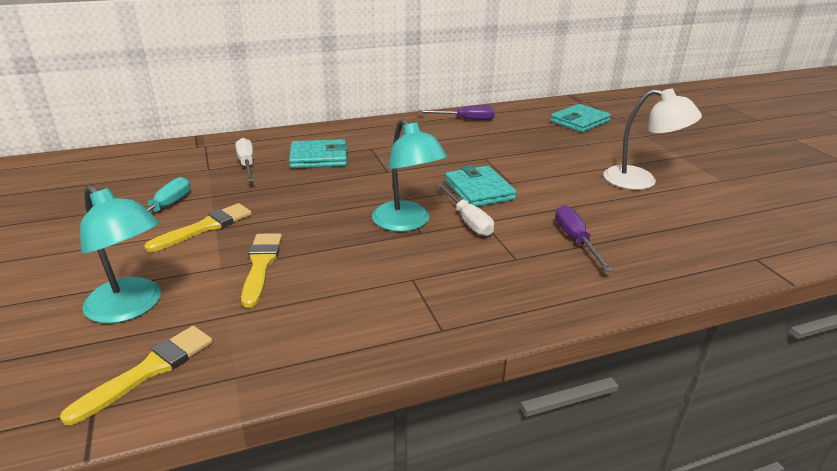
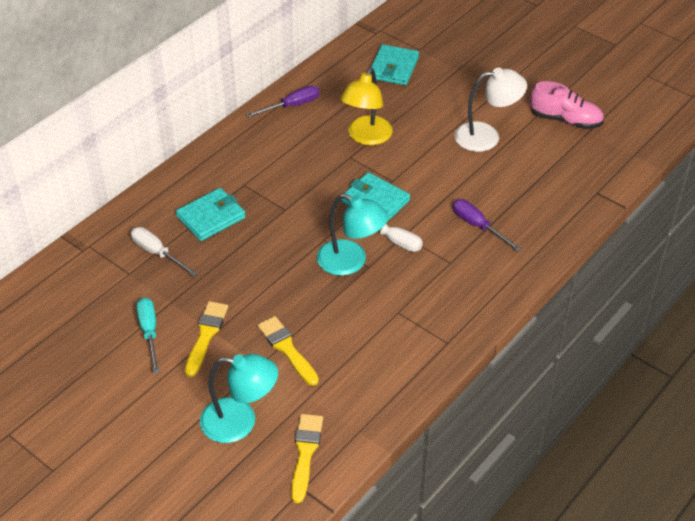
camera: 30 degrees left, 15 degrees up
none -> yellow lamp [340,68,393,145]
none -> pink shoe [530,81,604,129]

